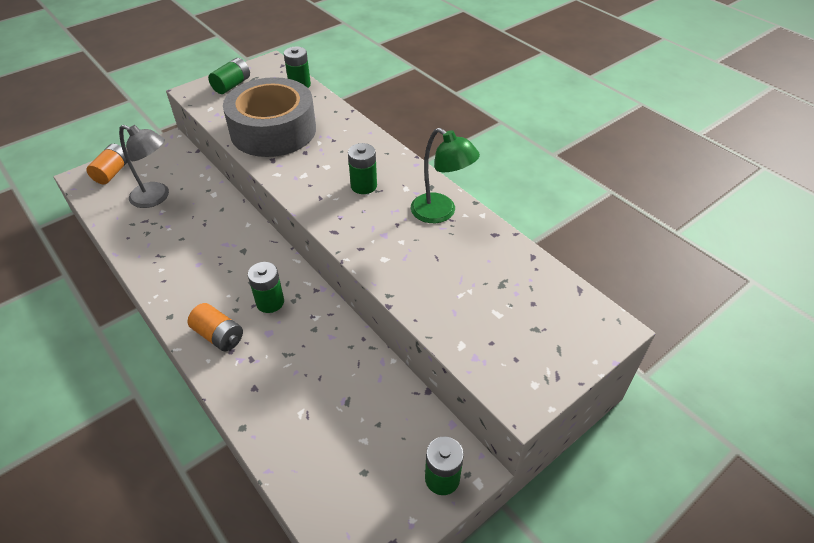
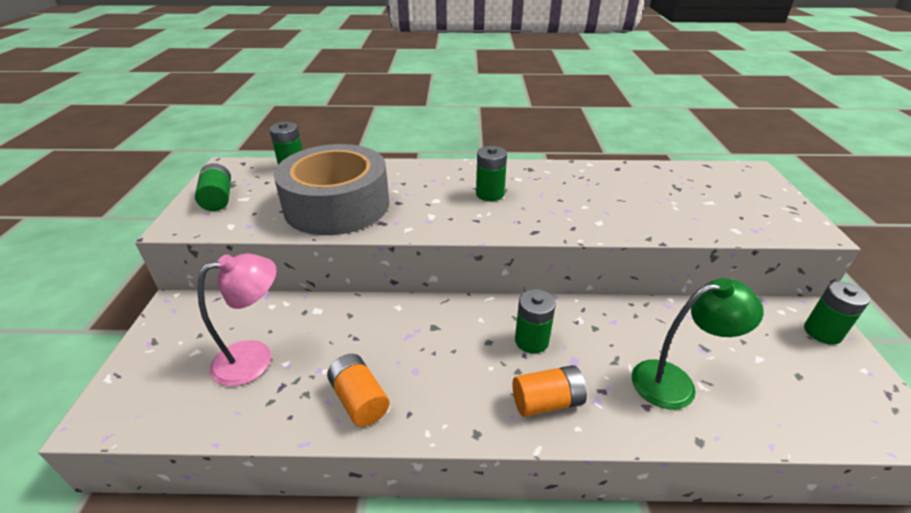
camera: 50 degrees left, 10 degrees down
orange battery [86,144,129,184] -> orange battery moved to [327,354,390,427]
grey lamp [119,125,169,208] -> pink lamp [197,253,277,387]
green lamp [411,128,480,223] -> green lamp moved to [632,278,764,410]

